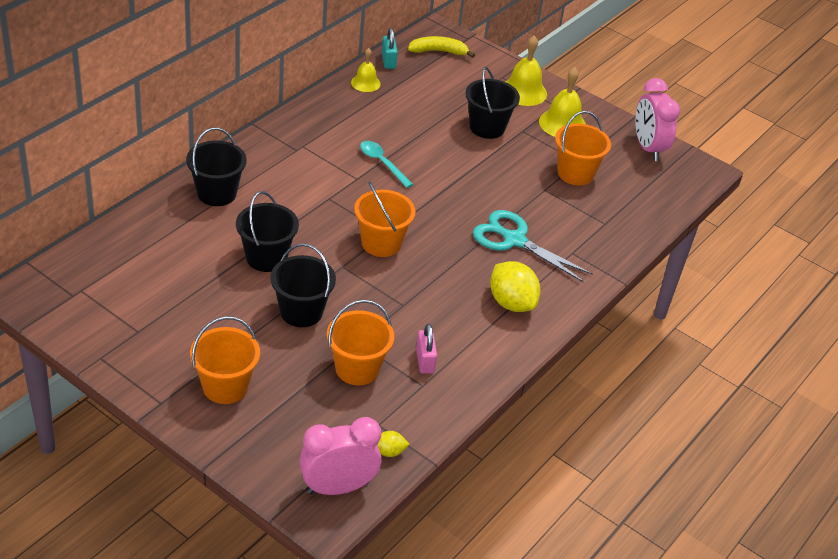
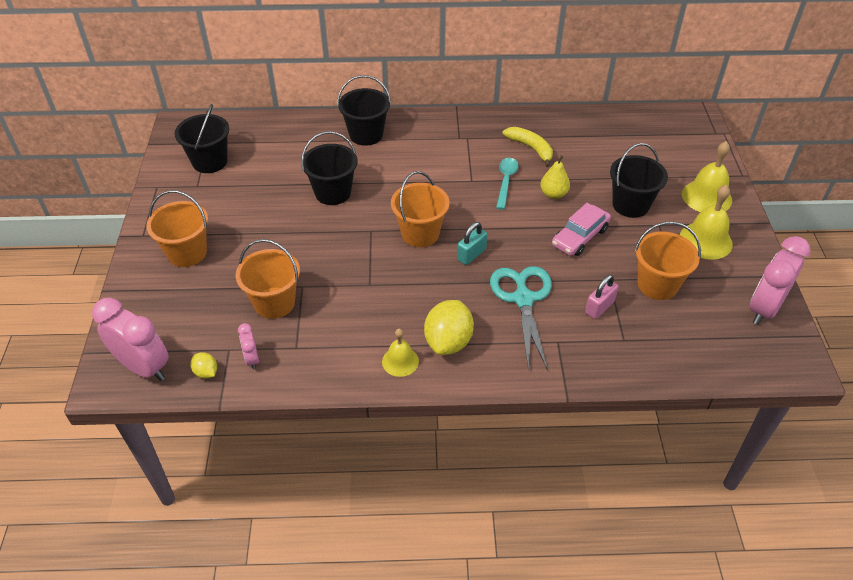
camera: 55 degrees right, 5 degrees up
black bucket [270,243,336,327] -> black bucket moved to [175,104,229,173]
yellow bell [351,48,381,92] -> yellow bell moved to [382,329,419,377]
turquoise padlock [382,28,398,69] -> turquoise padlock moved to [457,222,487,265]
yellow banana [408,36,475,58] -> yellow banana moved to [502,127,553,167]
pink padlock [416,324,437,374] -> pink padlock moved to [585,275,619,319]
none -> pink clock [238,323,259,370]
none -> yellow pear [540,155,570,199]
none -> pink car [552,203,611,256]

